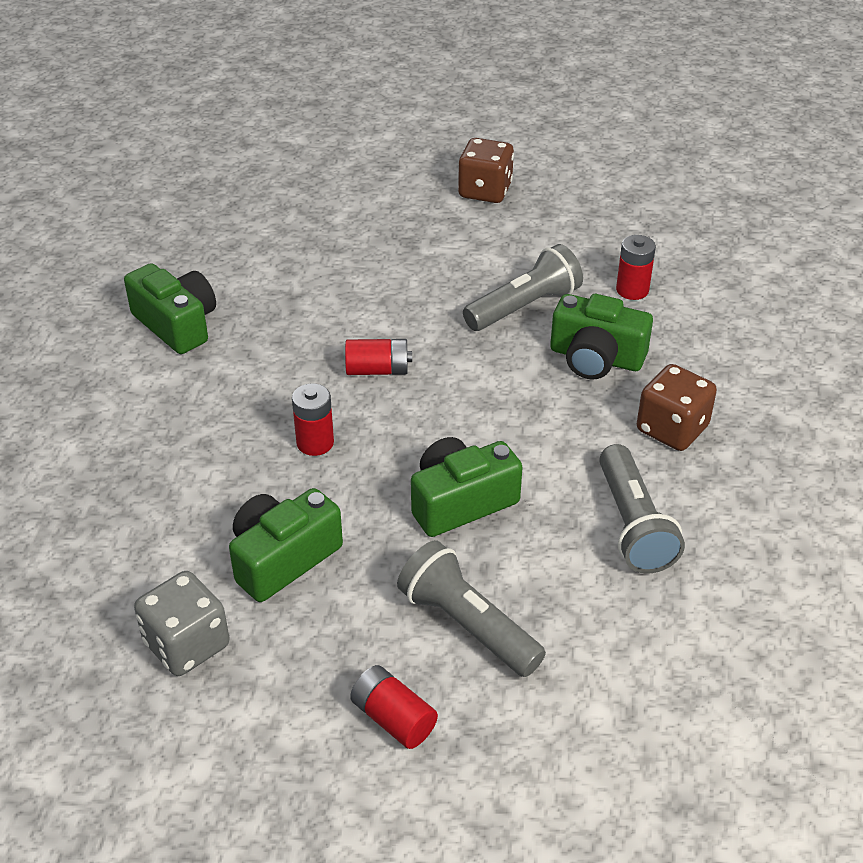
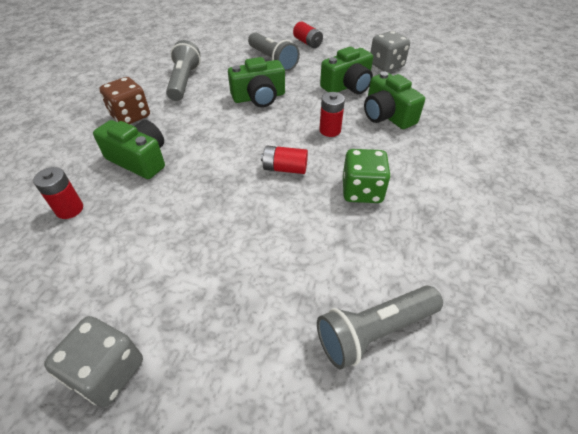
camera: 170 degrees left, 5 degrees up
green camera [124,263,216,354] -> green camera moved to [364,71,425,129]
brown dice [458,138,514,203] -> grey dice [44,316,143,407]
grey flashlight [463,244,583,331] -> grey flashlight moved to [317,286,443,369]
none -> green dice [343,149,391,203]

